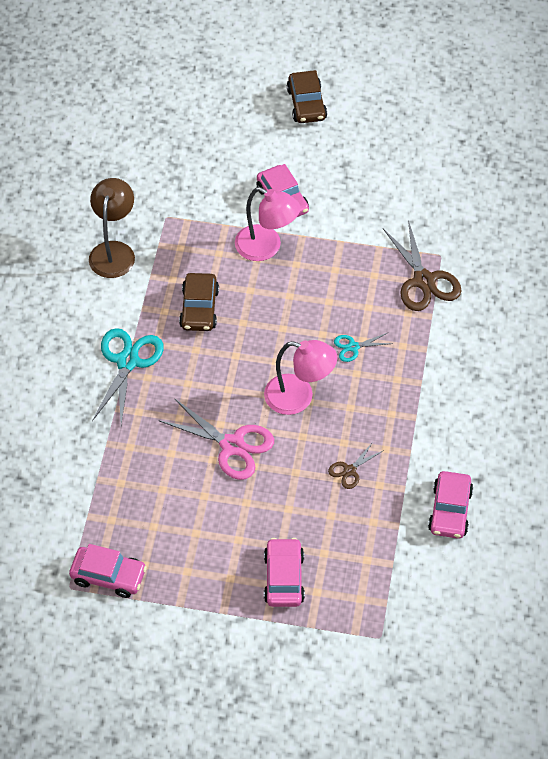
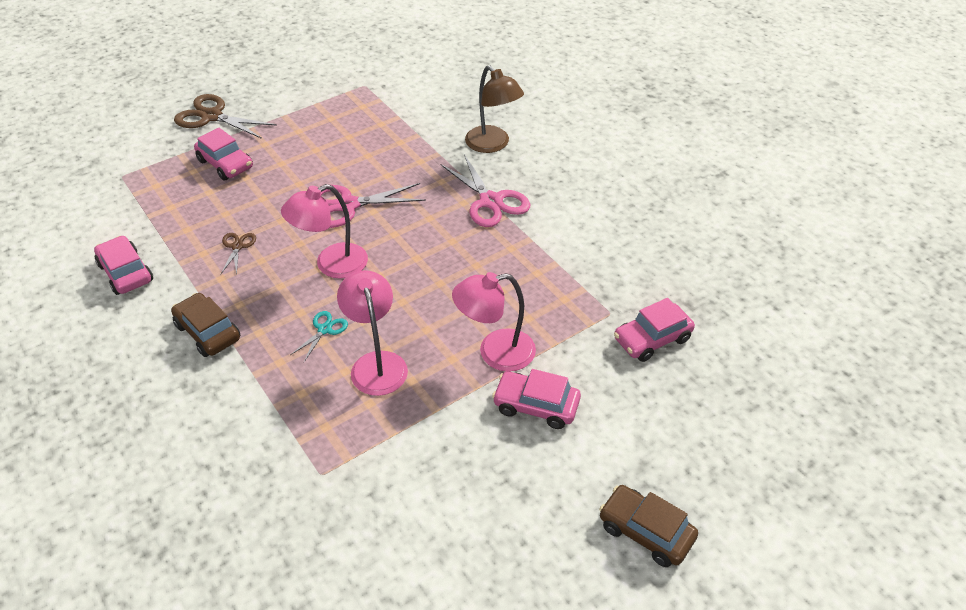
camera: 135 degrees right, 10 degrees down
pink car [69,544,147,598] -> pink car moved to [614,298,695,362]
brown lamp [89,178,135,278] -> brown lamp moved to [465,65,524,153]
turquoise scissors [92,328,164,424] -> pink scissors [441,154,530,227]
brown car [179,273,219,331] -> brown car moved to [171,293,241,357]
brown scissors [383,220,461,311] -> brown scissors moved to [174,94,277,139]
none -> pink lamp [337,270,408,396]

